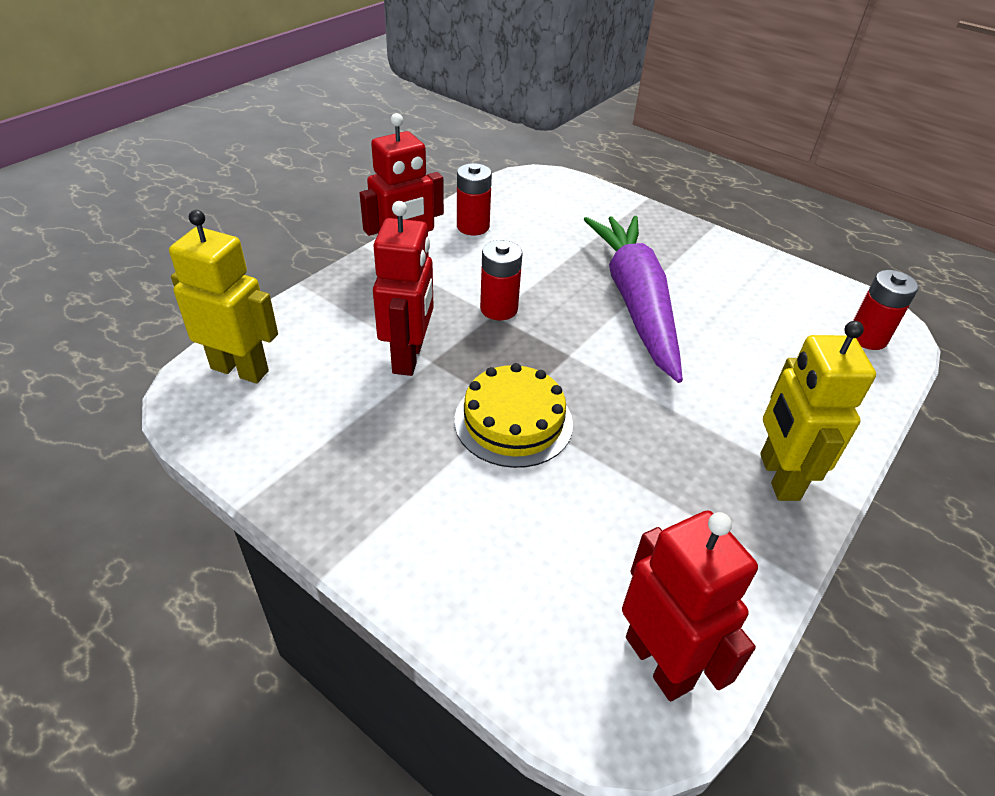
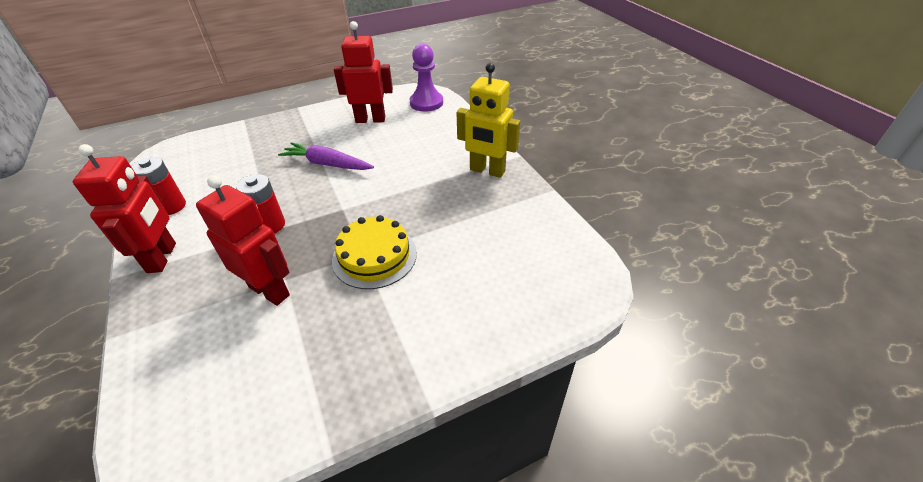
camera: 60 degrees left, 0 degrees up
yellow robot [169,210,278,383] -> none
purple carrot [584,216,683,383] -> purple carrot [278,142,374,170], size x0.57
red robot [622,511,758,701] -> red robot moved to [334,21,393,123]
red battery [853,270,919,350] -> purple pawn [410,44,443,112]

